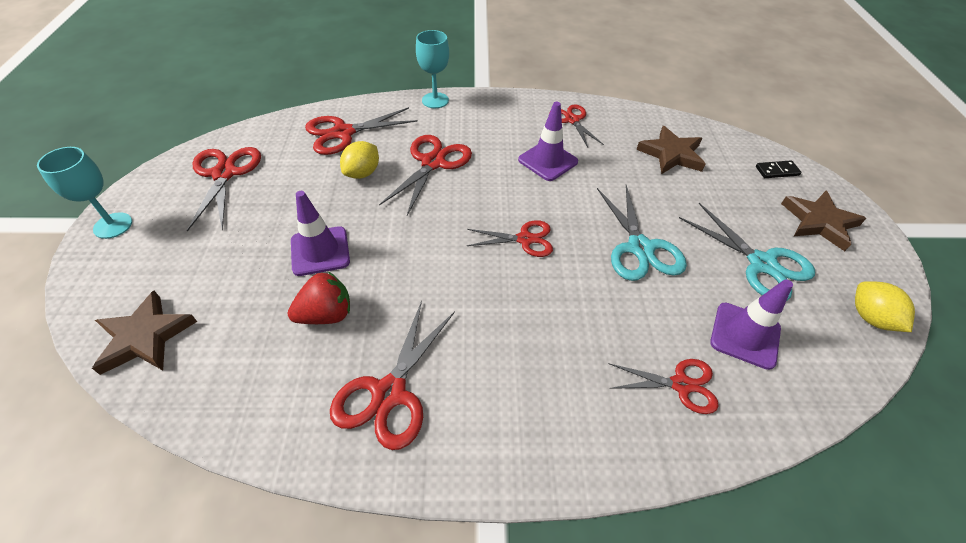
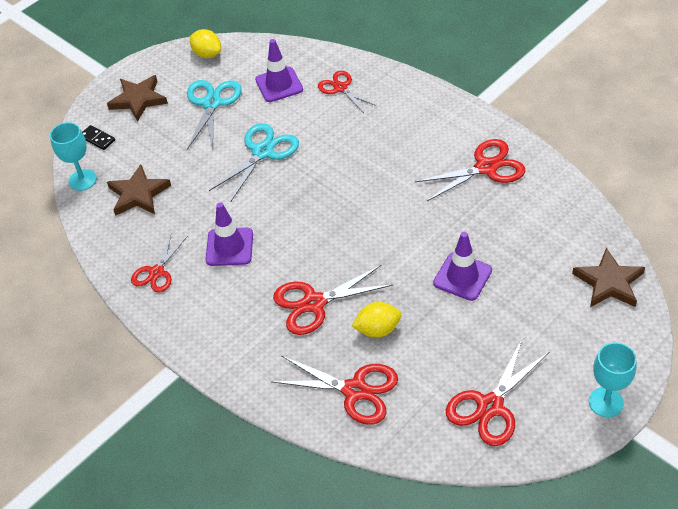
camera: 130 degrees left, 0 degrees up
red strawberry [288,272,350,324] -> none
turquoise goblet [416,30,449,108] -> turquoise goblet moved to [50,122,97,191]
red scissors [467,220,553,257] -> none
yellow lemon [855,281,915,332] -> yellow lemon turned 75 degrees counterclockwise [190,29,221,58]

